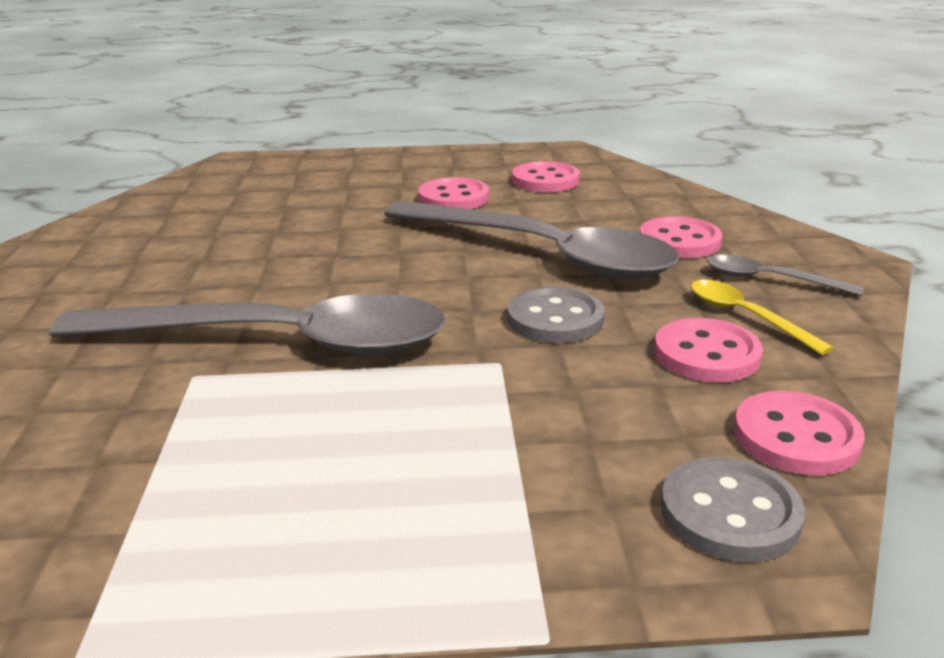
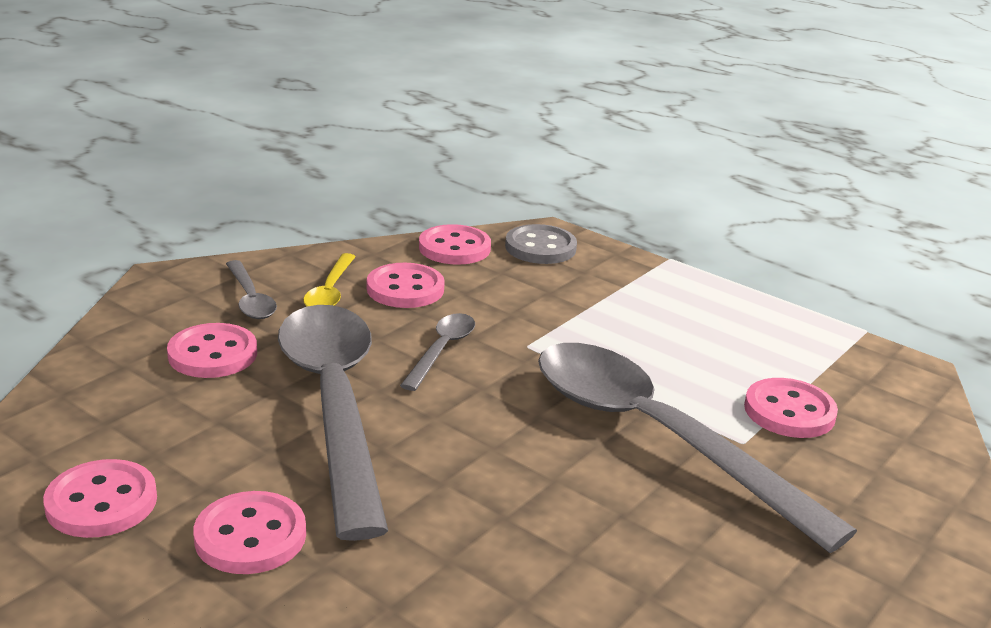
camera: 140 degrees left, 0 degrees up
grey button [508,287,605,343] -> grey spoon [400,313,475,391]
none -> pink button [744,378,838,438]

